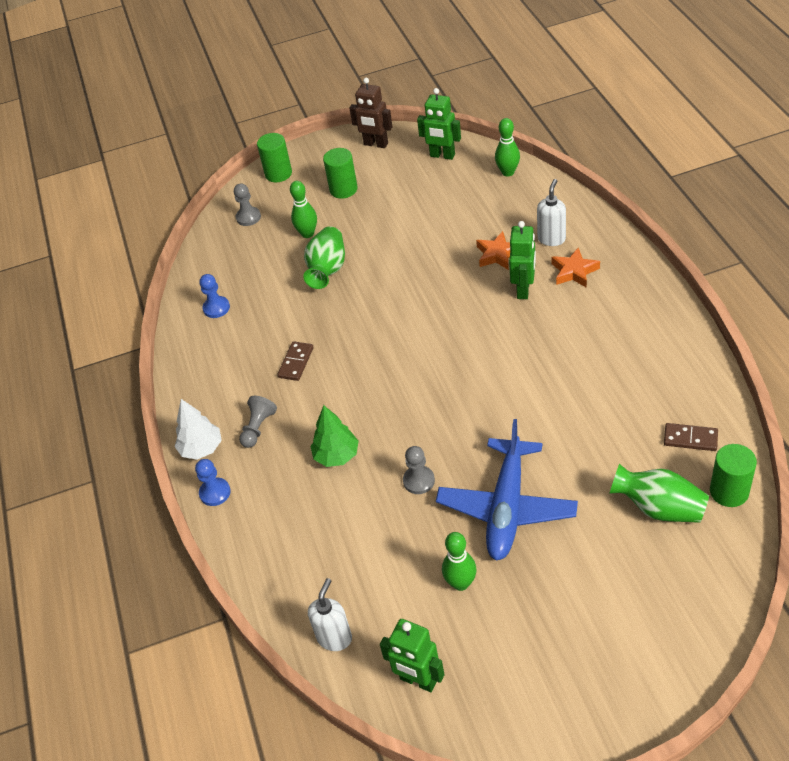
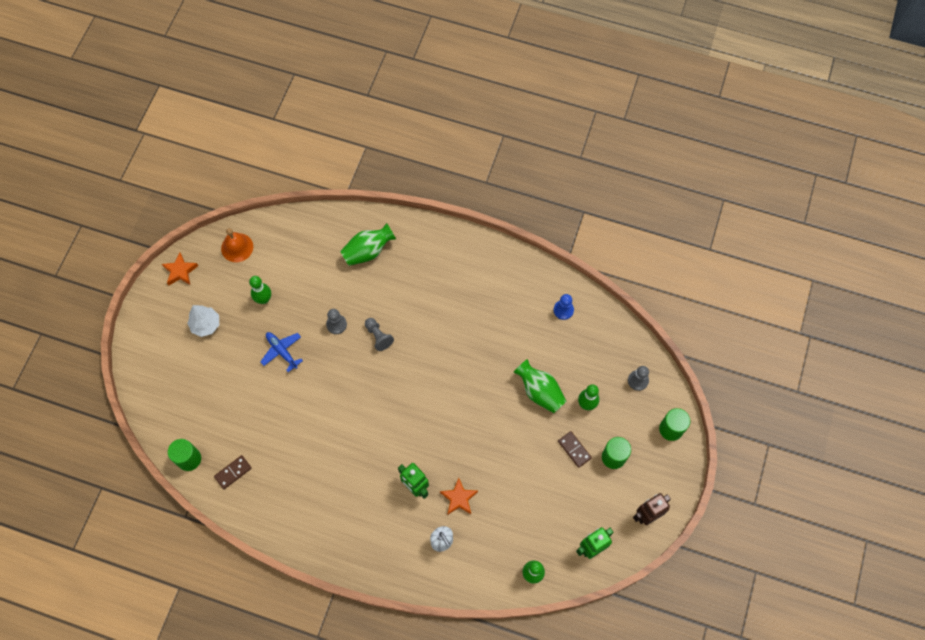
camera: 120 degrees right, 20 degrees up
white tree [174,399,222,460] -> white tree moved to [187,305,219,337]
blue pawn [195,459,231,506] -> none
grey pawn [239,396,277,448] -> grey pawn moved to [365,318,394,351]
brown domino [277,341,313,381] -> brown domino moved to [558,431,592,468]
white soap dispenser [308,578,352,651] -> none
green tree [310,405,359,467] -> none
green robot [380,619,444,692] -> orange bell [221,228,253,262]
blue plane [436,419,578,561] -> blue plane [260,332,303,372], size x0.54
orange star [552,248,600,288] -> orange star moved to [162,253,198,285]
green vase [609,464,709,523] -> green vase moved to [340,223,396,266]

